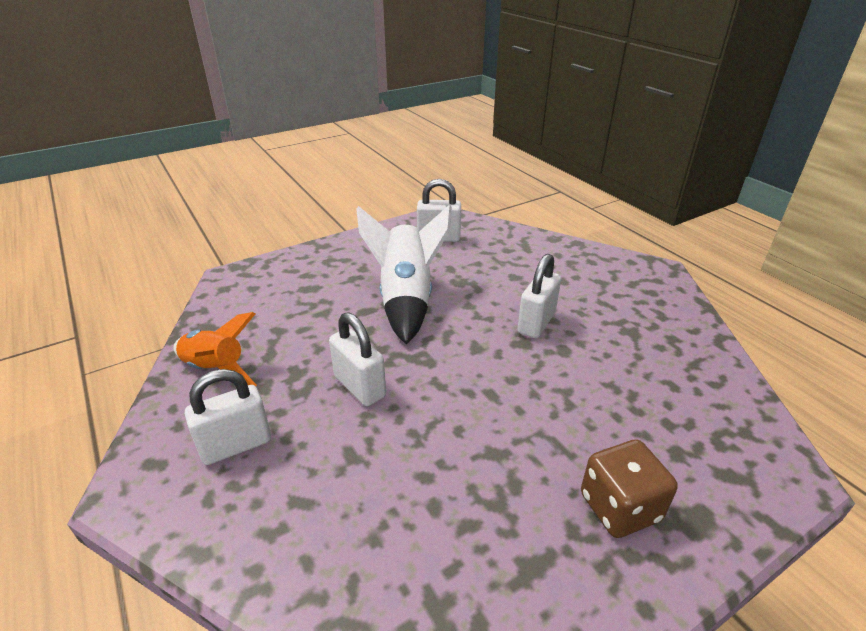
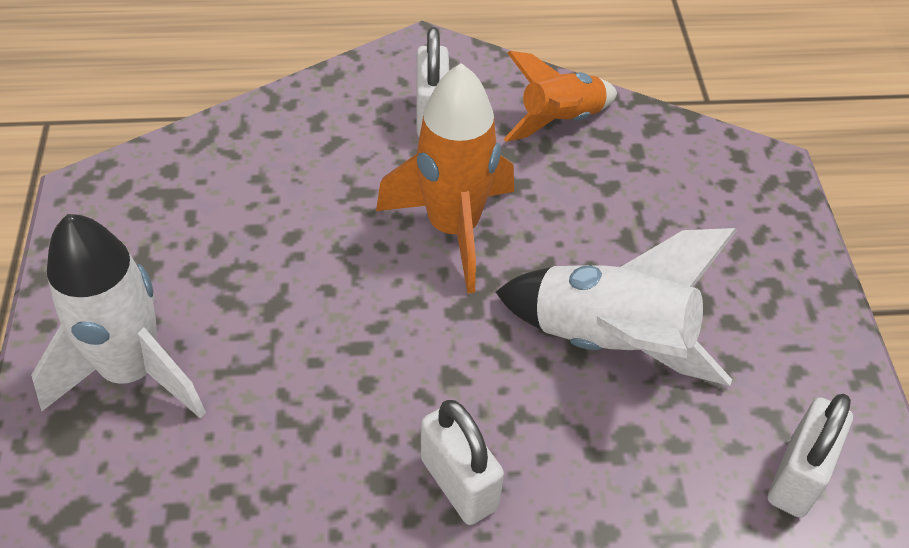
camera: 115 degrees right, 15 degrees up
white padlock [329,312,386,406] -> orange rocket [376,63,514,294]
brown dice [581,439,678,538] -> white rocket [31,214,206,419]

